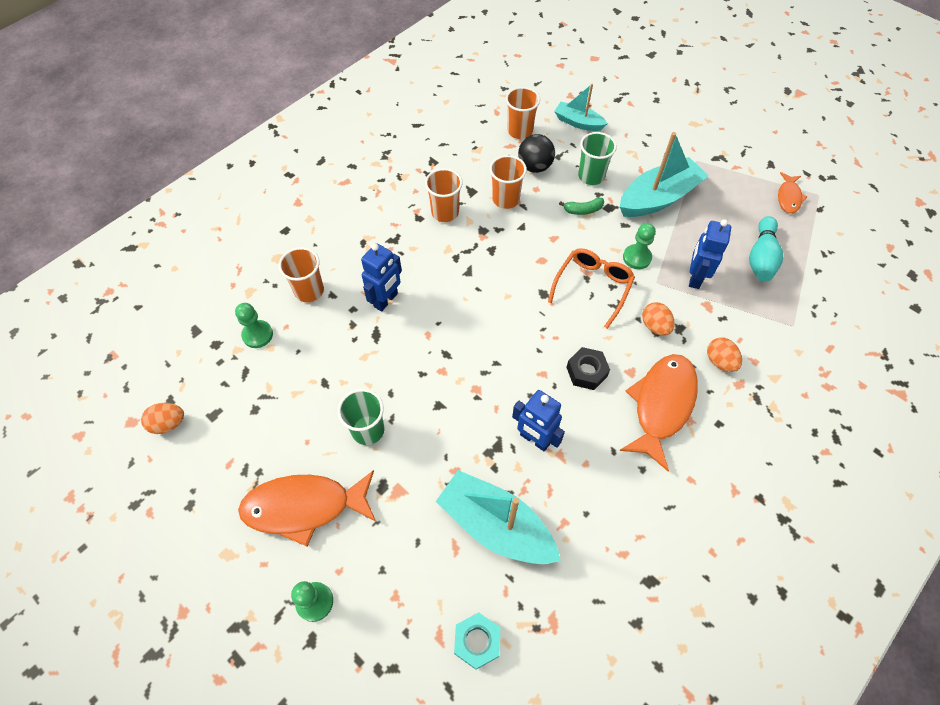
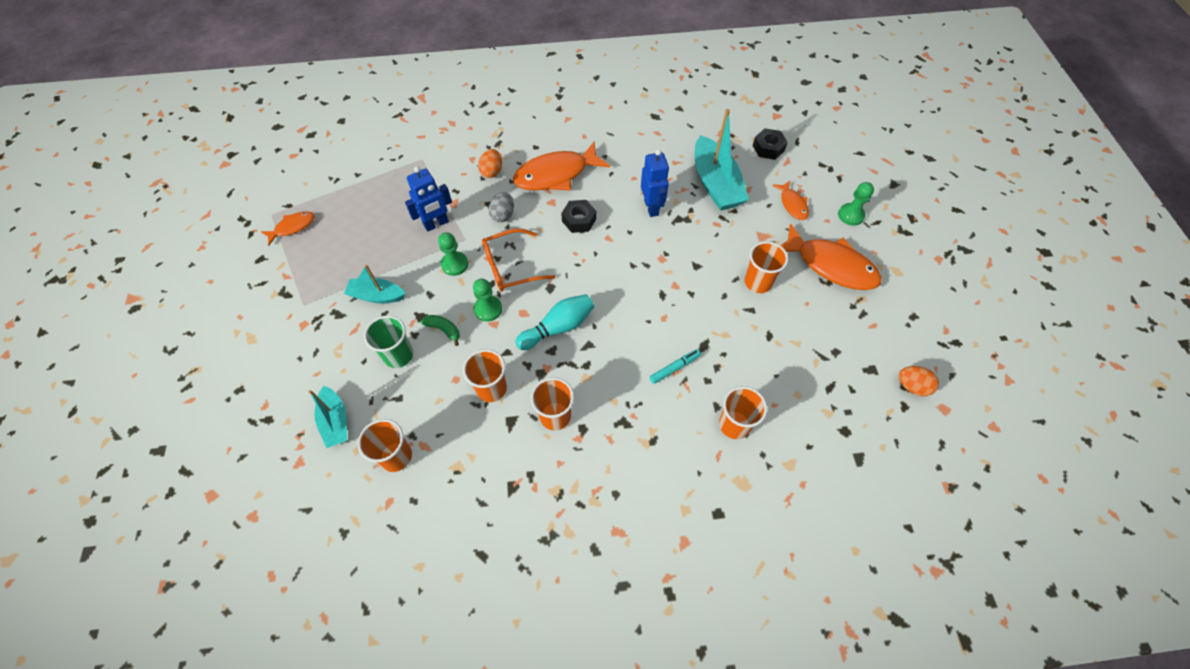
camera: 140 degrees left, 0 degrees up
green pawn [235,303,273,348] -> green pawn moved to [473,279,502,321]
green cup [338,389,384,445] -> orange cup [745,241,788,293]
blue robot [361,243,402,312] -> turquoise marker [649,349,701,384]
turquoise nut [454,612,500,670] -> black nut [753,128,788,160]
black ball [518,134,555,173] -> none
turquoise boat [620,132,709,217] -> turquoise boat [344,265,406,303], size x0.58
orange egg [642,302,675,336] -> grey egg [489,192,514,222]
turquoise bowling pin [749,216,783,282] -> turquoise bowling pin moved to [516,294,594,350]
none -> orange fish [772,181,809,220]

